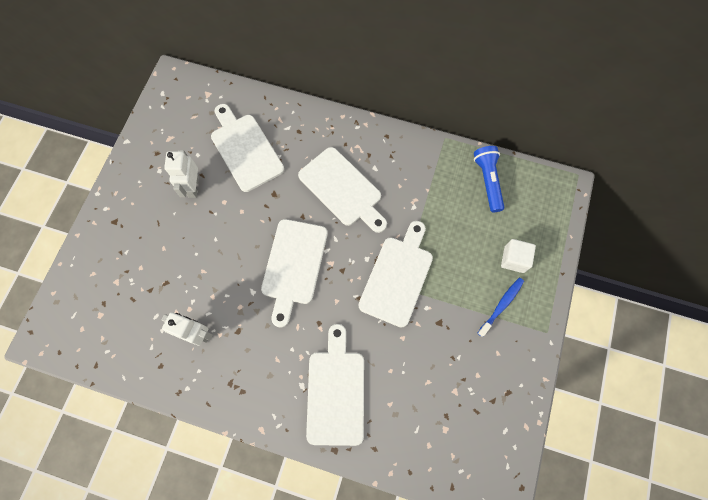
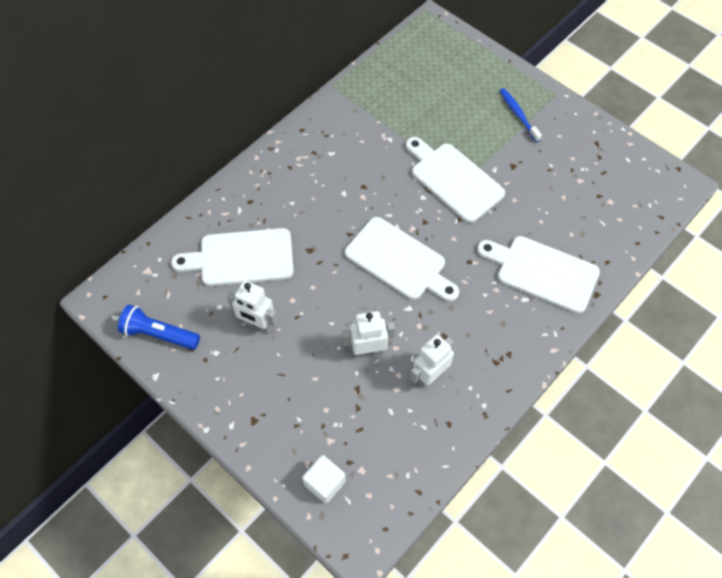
camera: 65 degrees left, 10 degrees down
white cutting board [298,147,387,233] -> none
blue flashlight [474,146,504,212] -> blue flashlight moved to [118,305,200,350]
white cube [501,239,536,273] -> white cube moved to [302,455,346,504]
none -> white robot [342,311,395,358]

